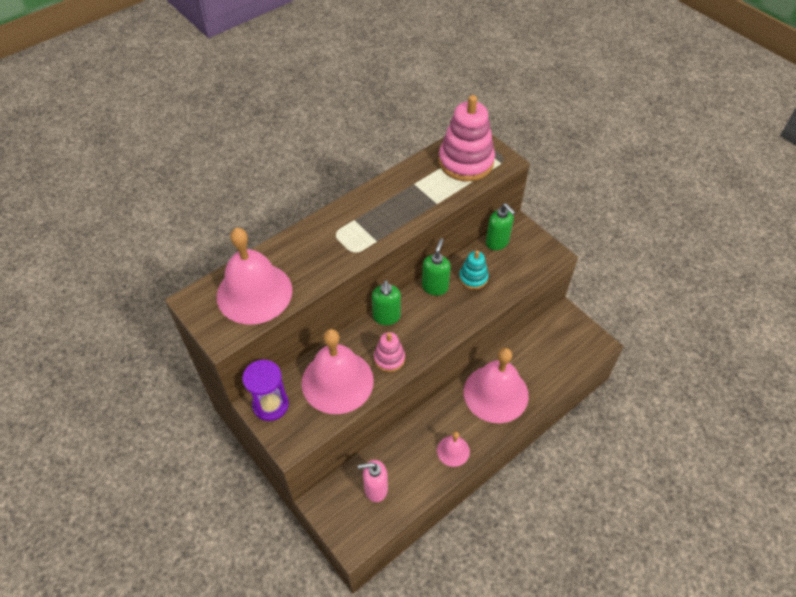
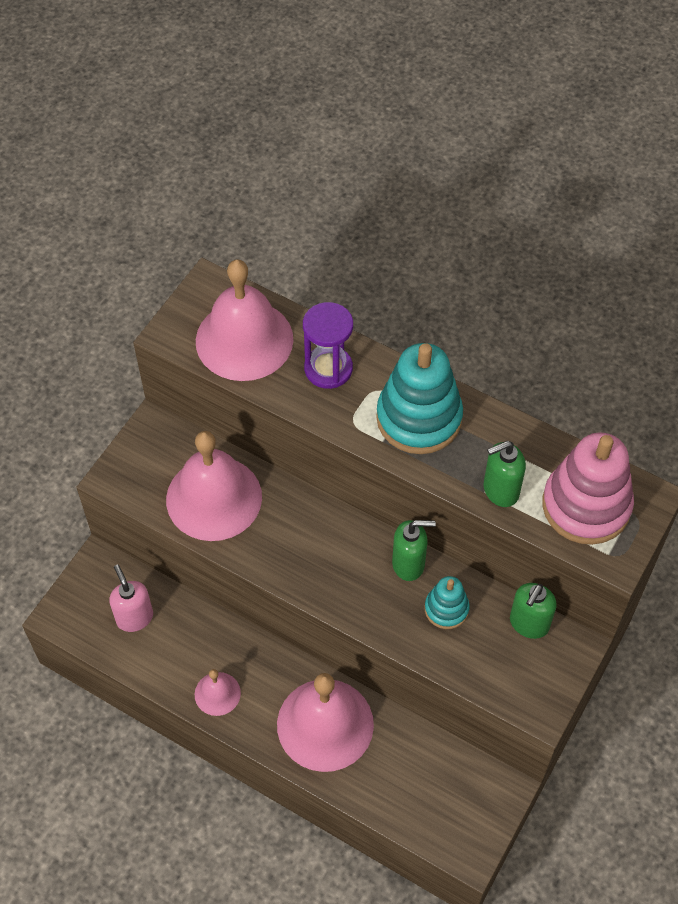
camera: 70 degrees right, 5 degrees up
purple hourglass [242,360,289,421] -> purple hourglass moved to [303,302,353,389]
green soap dispenser [372,280,401,325] -> green soap dispenser moved to [484,441,526,507]
pink stacking toy [374,332,405,372] -> none
none -> turquoise stacking toy [376,343,463,454]

